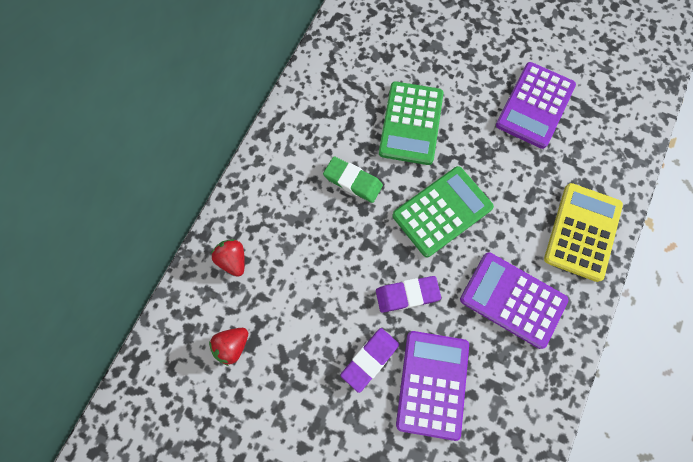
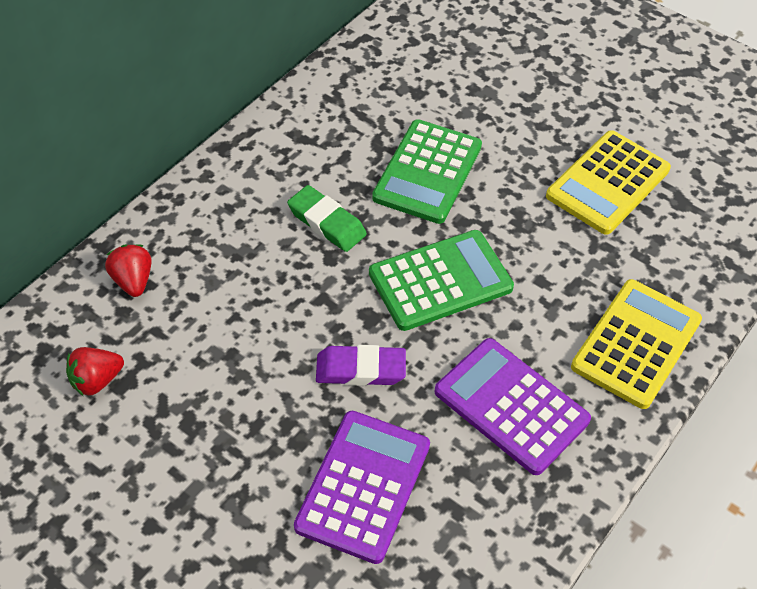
camera: 10 degrees right, 20 degrees down
purple eraser [340,328,399,393] -> none
purple calculator [496,62,576,149] -> yellow calculator [546,130,671,235]

